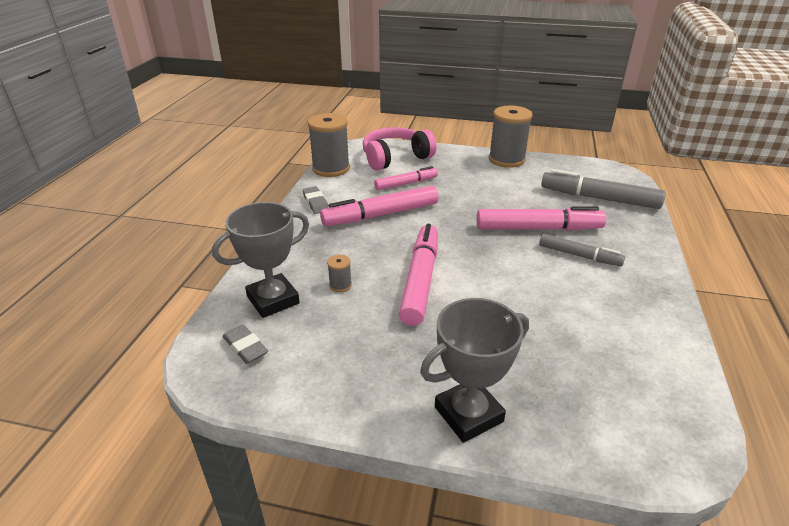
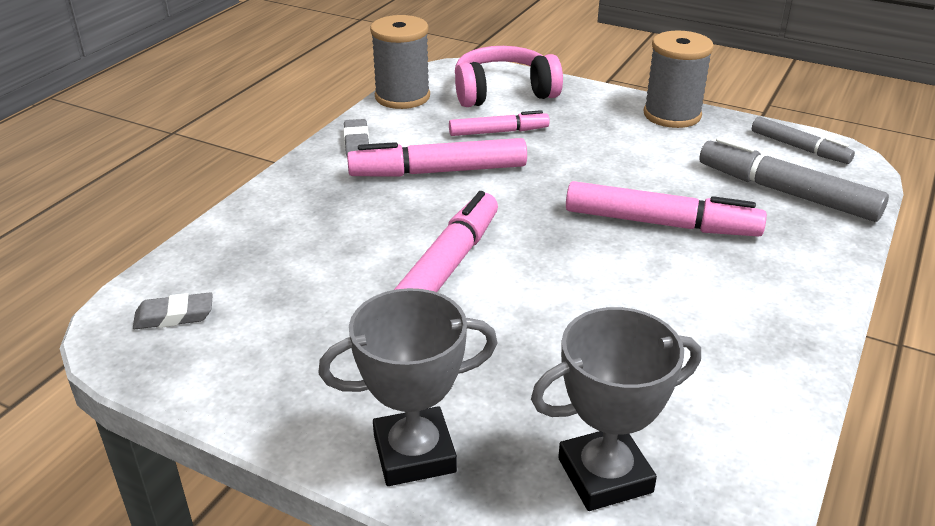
camera: 15 degrees right, 0 degrees up
grey trophy [212,202,309,318] -> grey trophy moved to [531,307,701,511]
grey eraser [223,325,268,364] -> grey eraser turned 75 degrees counterclockwise [133,292,213,329]
grey spool [327,254,352,292] -> none
grey marker [539,234,625,266] -> grey marker moved to [752,116,855,164]

